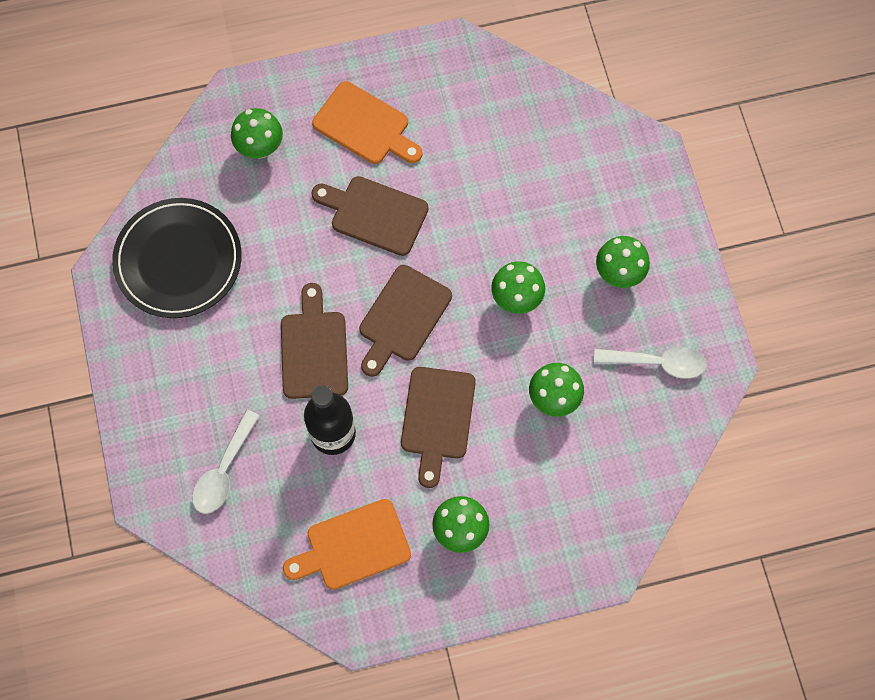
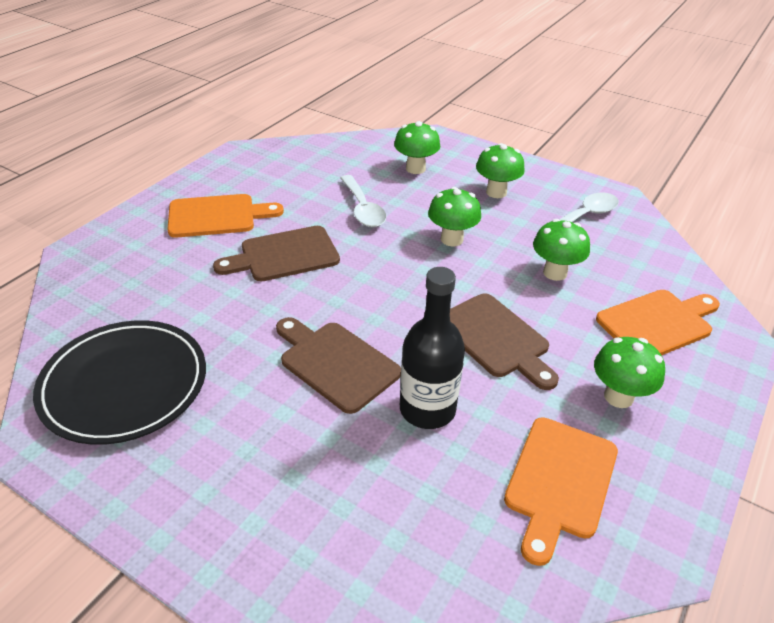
camera: 45 degrees left, 30 degrees down
white spoon [192,410,260,514] -> white spoon moved to [340,175,386,227]
green mushroom [231,108,283,159] -> green mushroom moved to [394,121,440,174]
brown cutting board [359,265,452,377] -> none
none -> orange cutting board [596,290,720,355]

